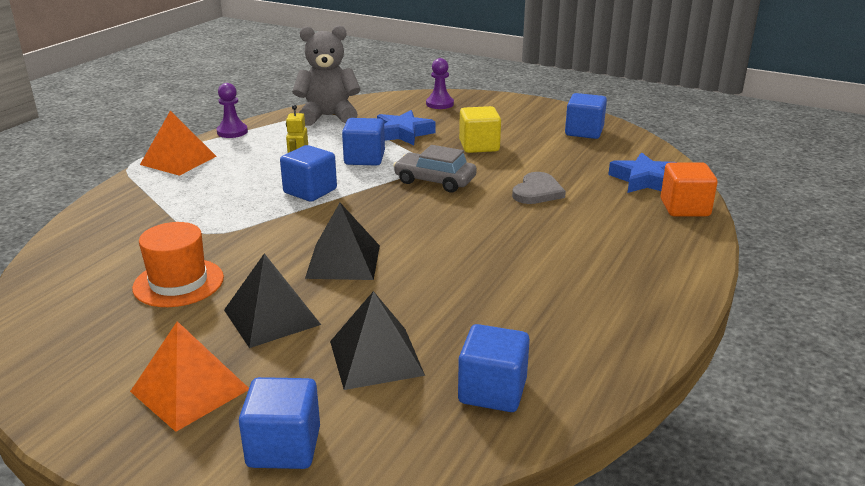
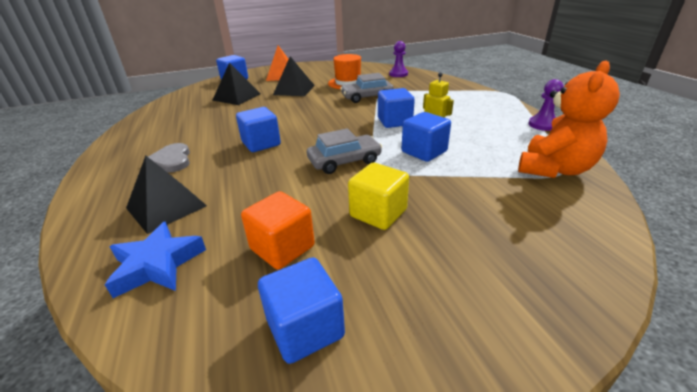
camera: 135 degrees right, 5 degrees up
orange pyramid [140,111,217,176] -> none
grey teddy bear [292,25,361,126] -> orange teddy bear [518,61,620,178]
black pyramid [305,203,380,280] -> black pyramid moved to [126,156,207,234]
blue star [377,110,435,145] -> none
purple pawn [426,58,454,109] -> purple pawn moved to [389,41,408,77]
blue cube [458,324,530,412] -> blue cube moved to [236,107,281,152]
grey heart [512,172,566,204] -> grey heart moved to [148,143,190,172]
orange cube [661,162,718,216] -> orange cube moved to [241,191,315,270]
none -> grey car [340,73,394,103]

